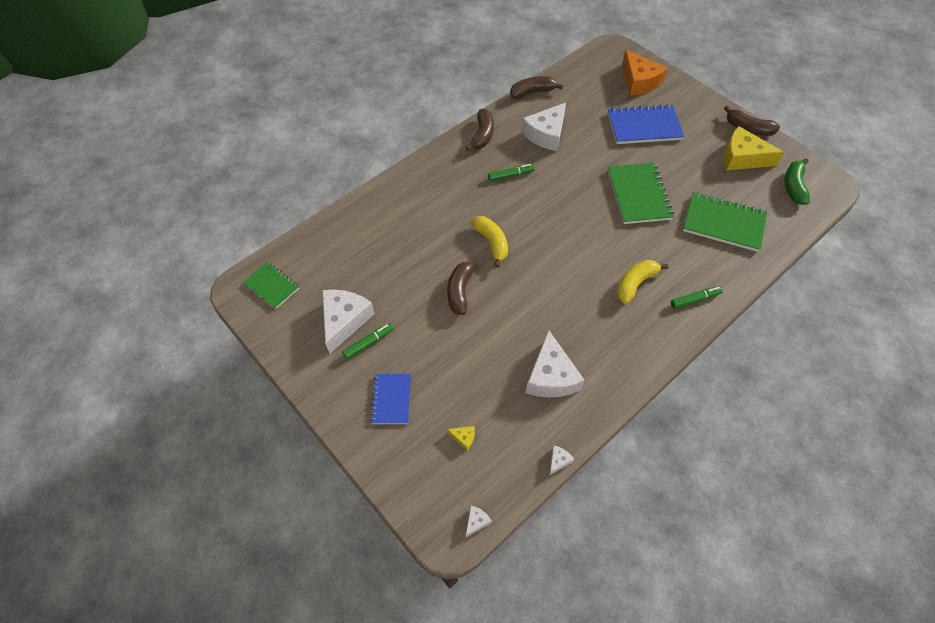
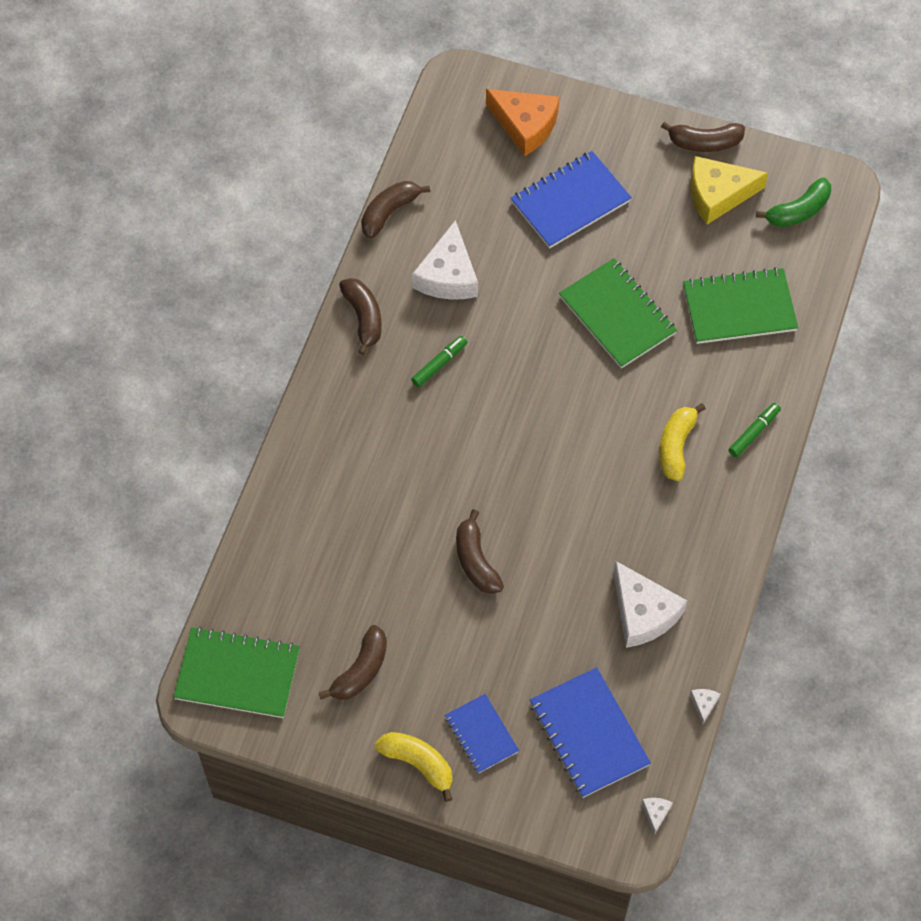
camera: 30 degrees left, 5 degrees up
green notebook [243,262,300,309] -> green notebook [174,627,300,718], size x1.64
white cheese [322,290,375,353] -> brown banana [319,625,387,700]
green marker [342,323,394,359] -> none
yellow cheese [447,426,475,451] -> blue notebook [530,667,651,798]
yellow banana [471,216,508,268] -> yellow banana moved to [375,732,452,802]
green banana [784,158,810,205] -> green banana turned 105 degrees counterclockwise [756,177,831,227]

